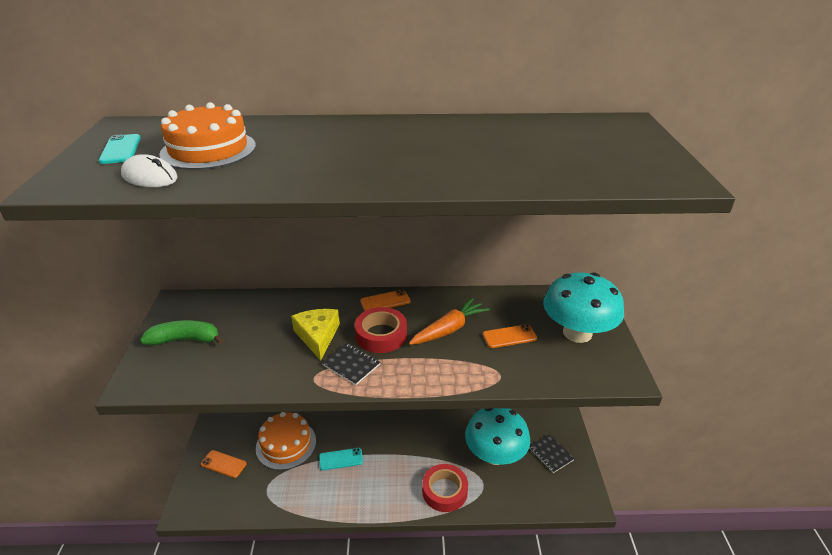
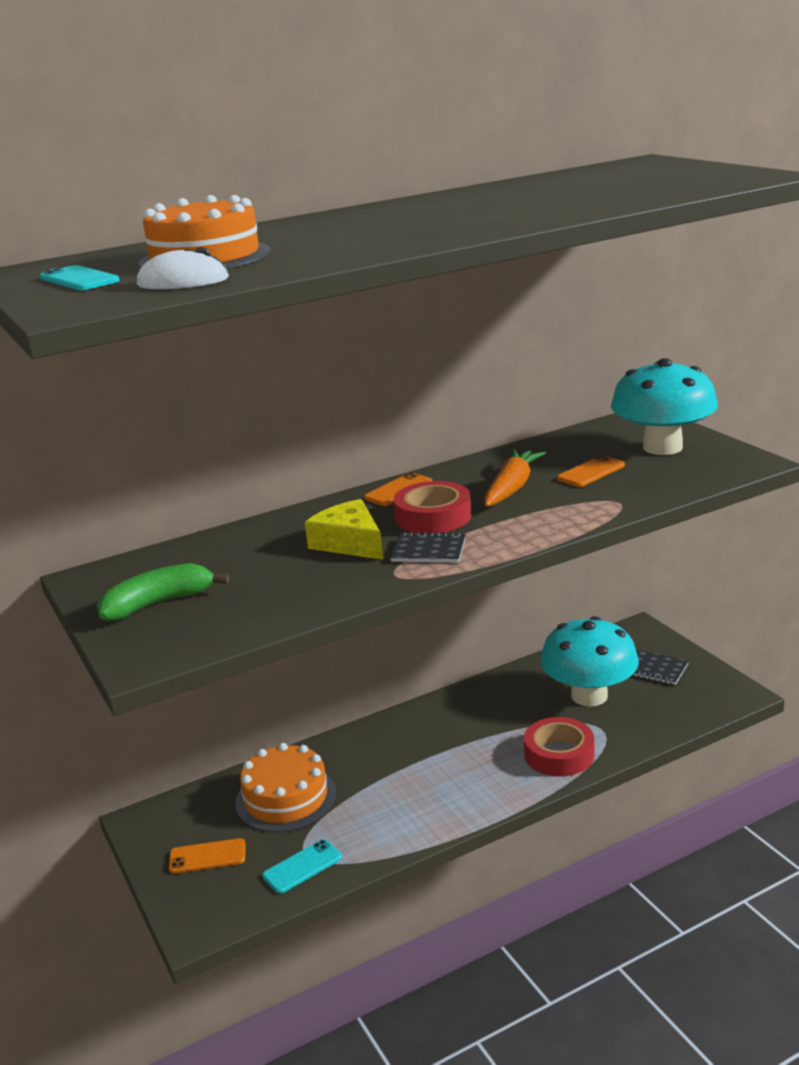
camera: 25 degrees left, 10 degrees down
turquoise phone [319,448,363,470] -> turquoise phone moved to [262,840,342,894]

